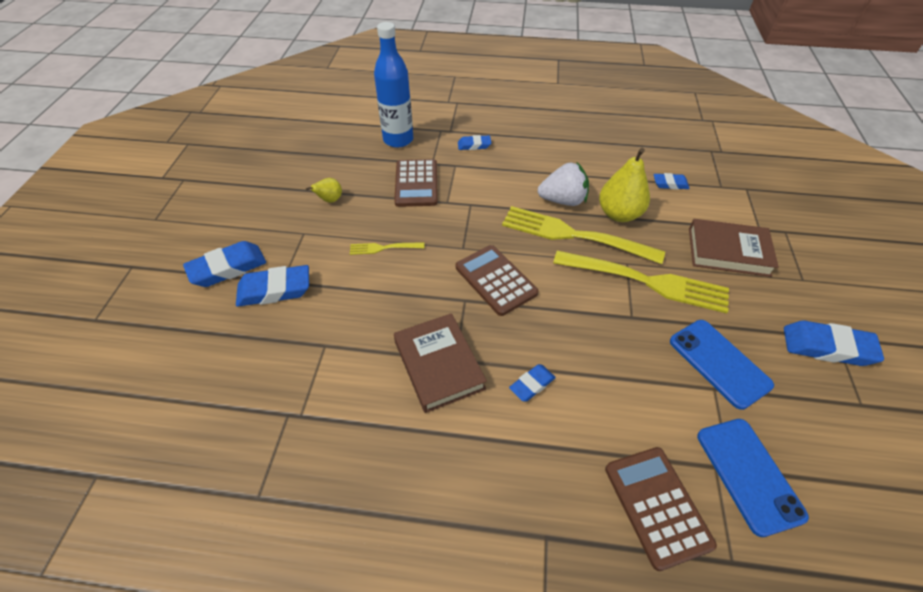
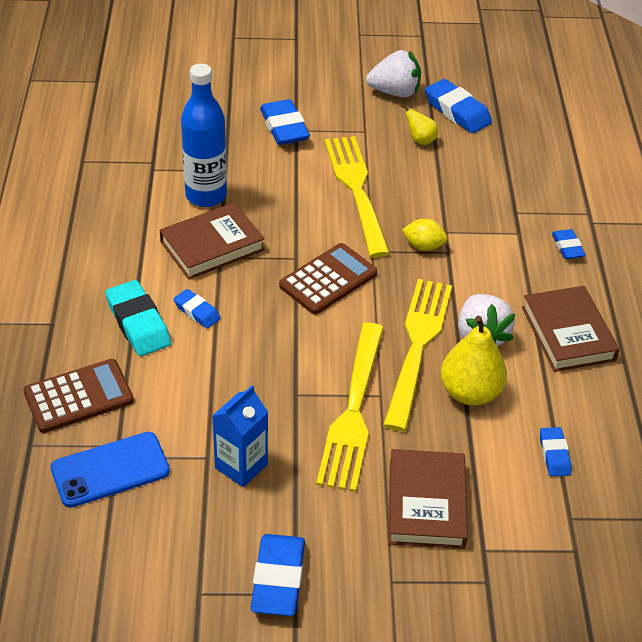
camera: 80 degrees right, 5 degrees down
blue eraser [183,241,266,287] -> blue eraser moved to [425,79,492,133]
yellow fork [350,243,425,255] -> yellow fork [324,136,390,257], size x2.19
blue bottle [374,22,413,148] -> blue bottle moved to [181,63,227,207]
brown calculator [394,159,438,207] -> none
blue phone [670,320,774,410] -> blue carton [212,385,268,487]
none -> turquoise eraser [105,280,171,356]
none -> white strawberry [366,50,421,97]
none -> yellow lemon [402,219,448,251]
none -> brown book [522,286,620,372]

